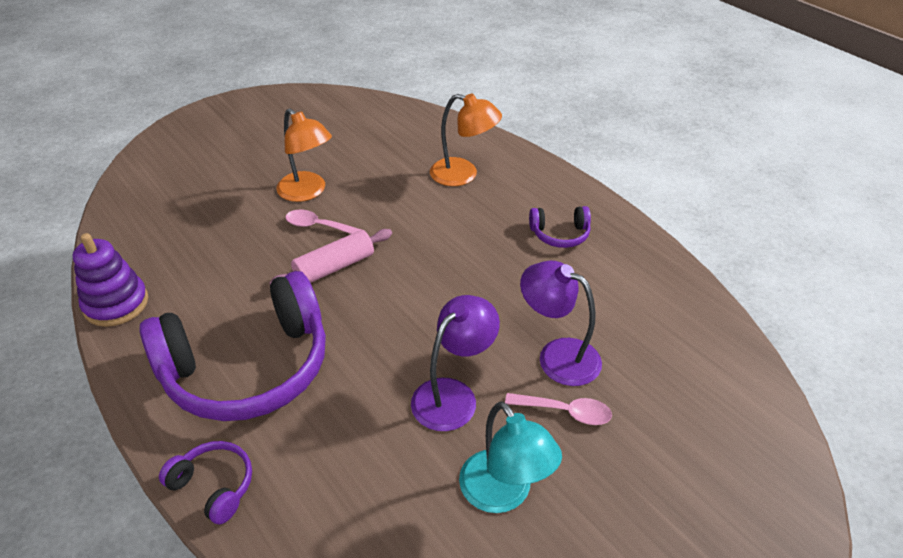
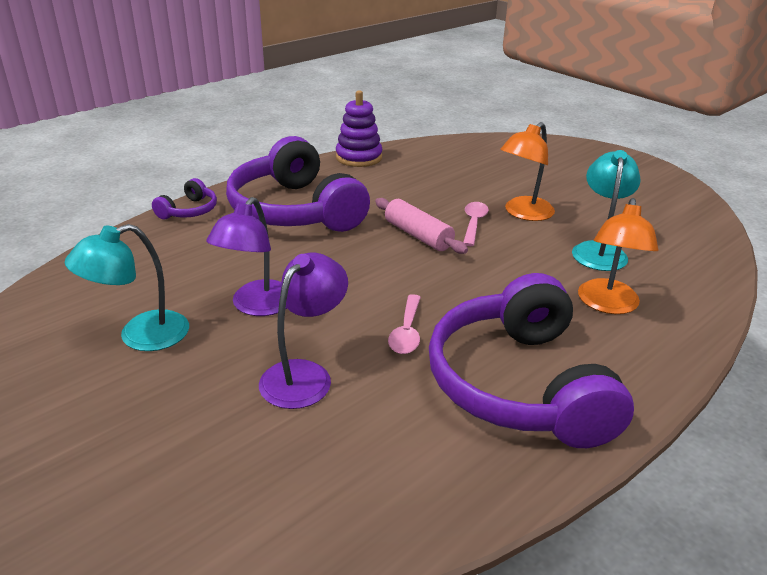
camera: 85 degrees right, 10 degrees down
purple lamp [411,295,500,431] -> purple lamp turned 75 degrees clockwise [206,197,287,316]
pink spoon [505,393,612,425] -> pink spoon moved to [388,294,421,354]
purple headphones [529,206,591,248] -> purple headphones [429,273,634,448], size x2.34
none -> turquoise lamp [572,150,641,271]

